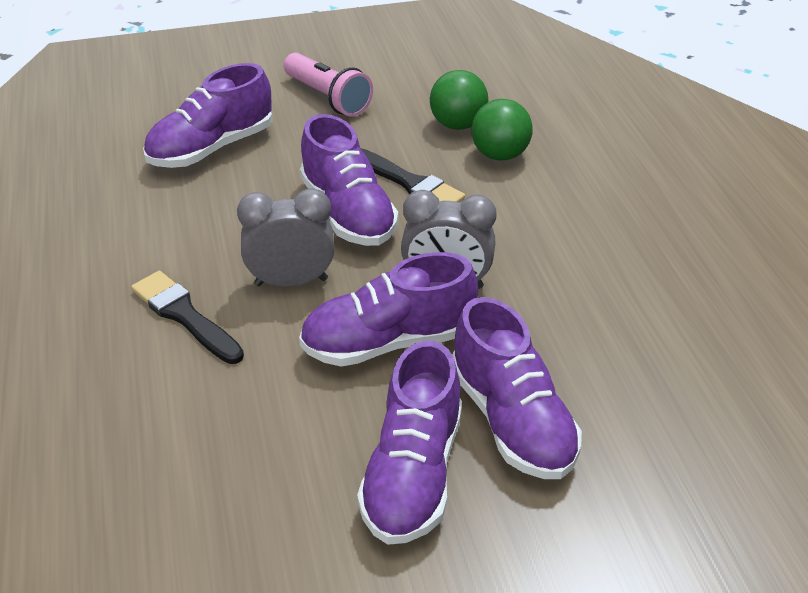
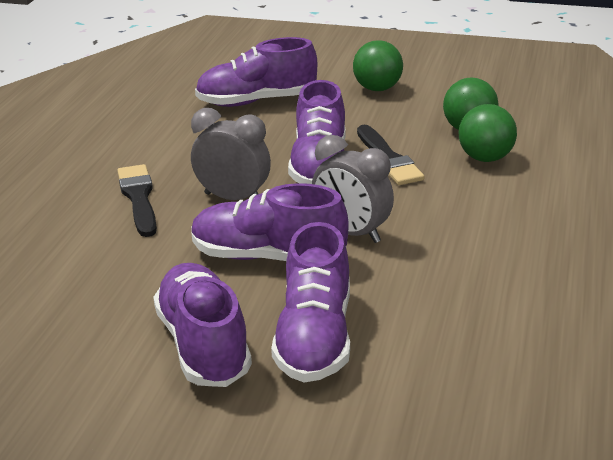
camera: 30 degrees right, 10 degrees down
pink flashlight [284,53,373,116] -> green ball [353,40,403,91]
purple shoe [357,341,462,545] -> purple shoe turned 120 degrees clockwise [153,263,252,387]

